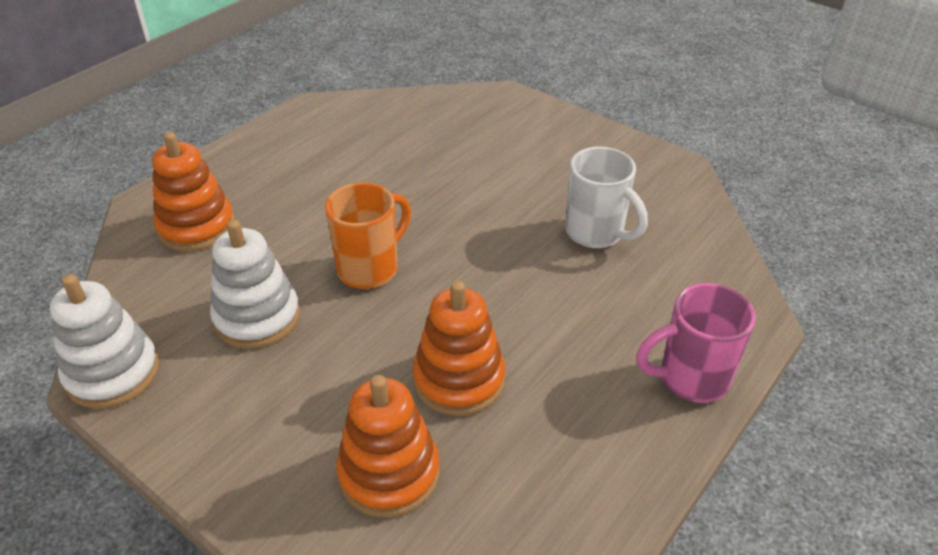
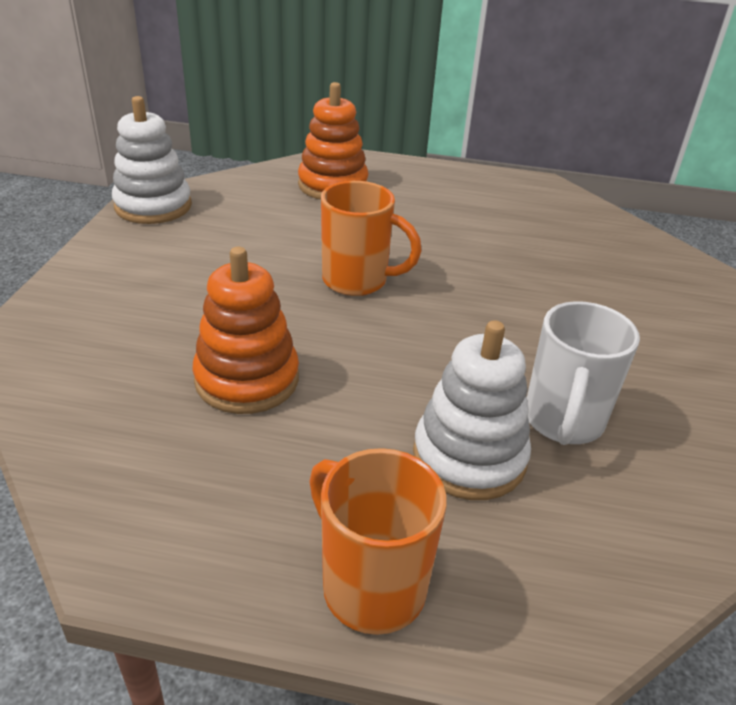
camera: 60 degrees right, 5 degrees down
white stacking toy [210,220,300,349] -> white stacking toy moved to [413,320,531,500]
orange stacking toy [336,375,440,517] -> none
pink mug [636,283,756,403] -> orange mug [309,448,447,635]

